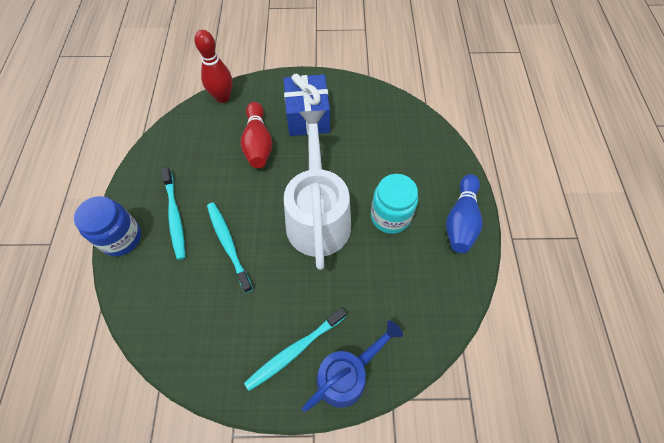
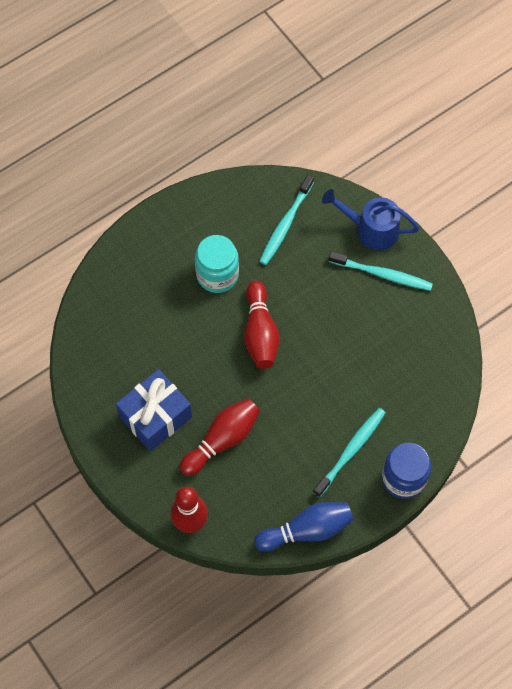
camera: 125 degrees left, 5 degrees up
turquoise toothbrush [207,202,253,293] -> turquoise toothbrush moved to [259,175,314,265]
white watering can [284,111,351,270] -> red bowling pin [244,281,280,369]
blue bowling pin [446,174,483,253] -> blue bowling pin moved to [254,502,354,552]

